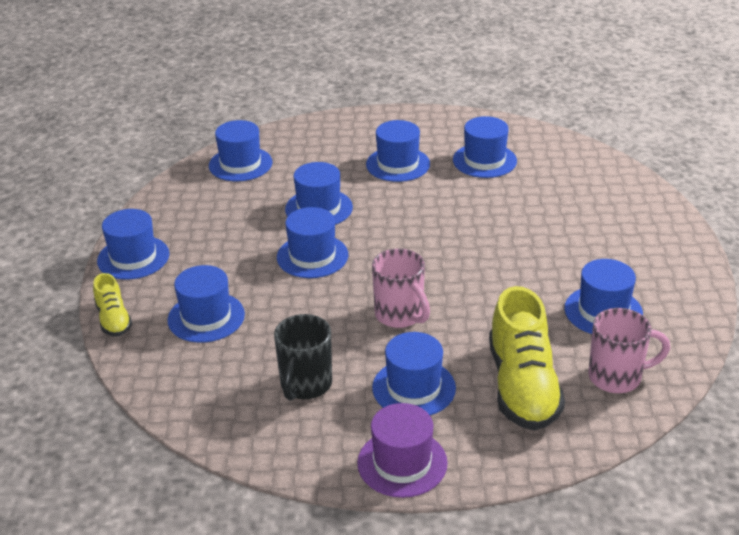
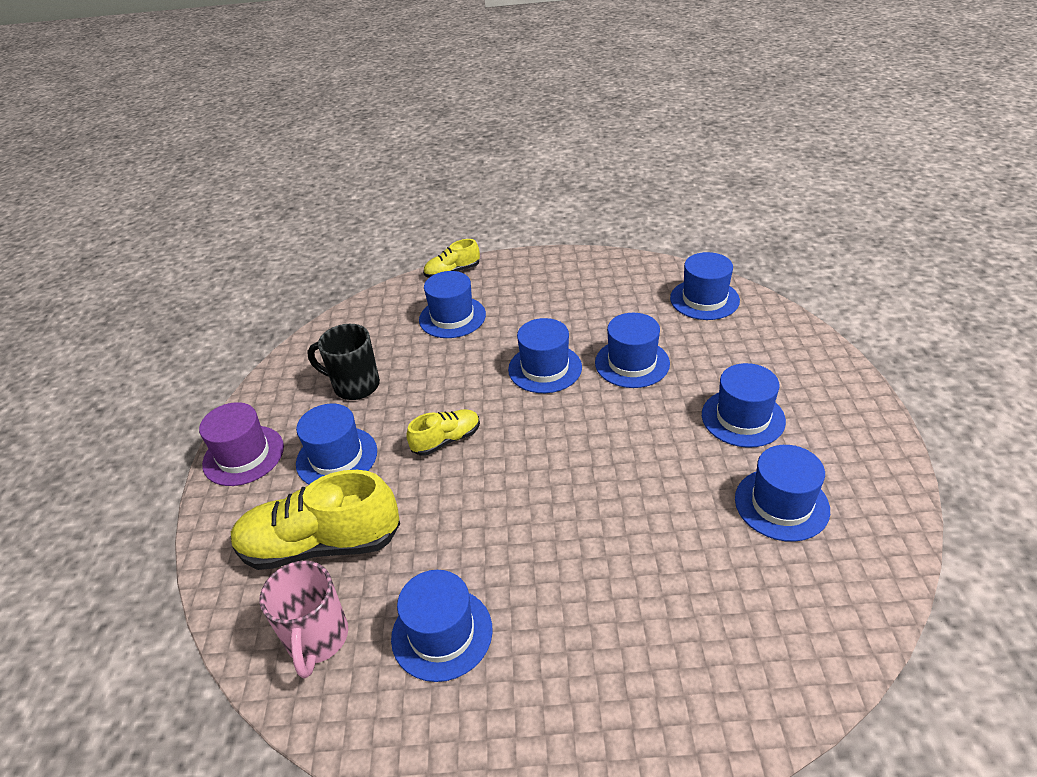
camera: 90 degrees right, 5 degrees up
blue hat [97,209,169,280] -> none
pink mug [372,249,430,328] -> yellow shoe [406,409,480,456]

